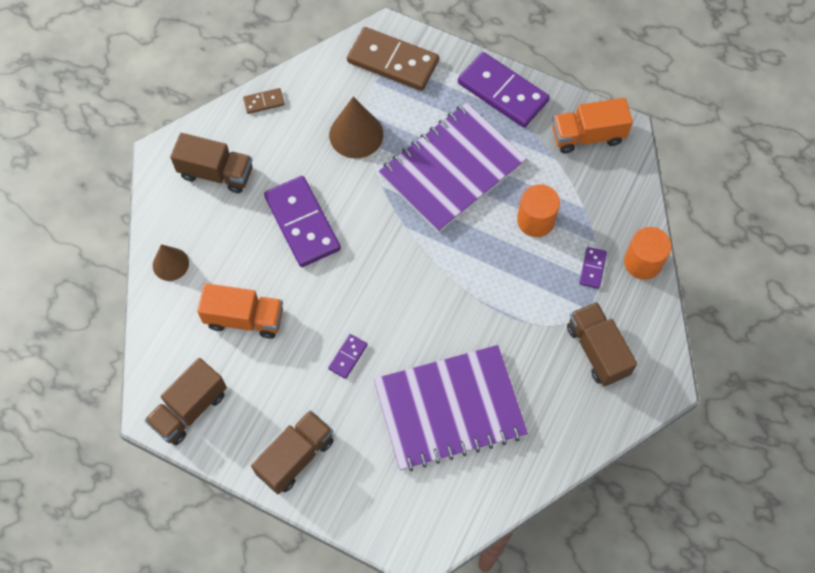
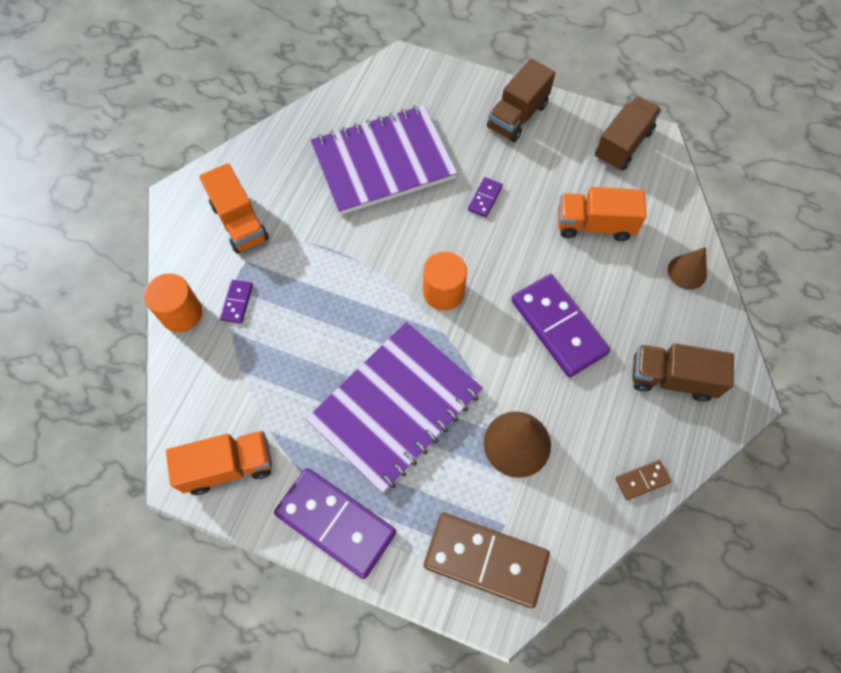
camera: 175 degrees right, 0 degrees up
orange cylinder [517,184,560,237] -> orange cylinder moved to [423,252,467,310]
brown truck [567,302,637,386] -> orange truck [199,163,269,253]

